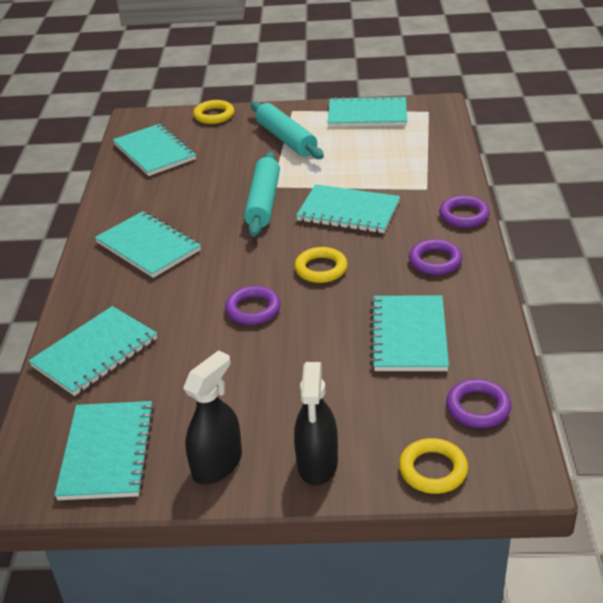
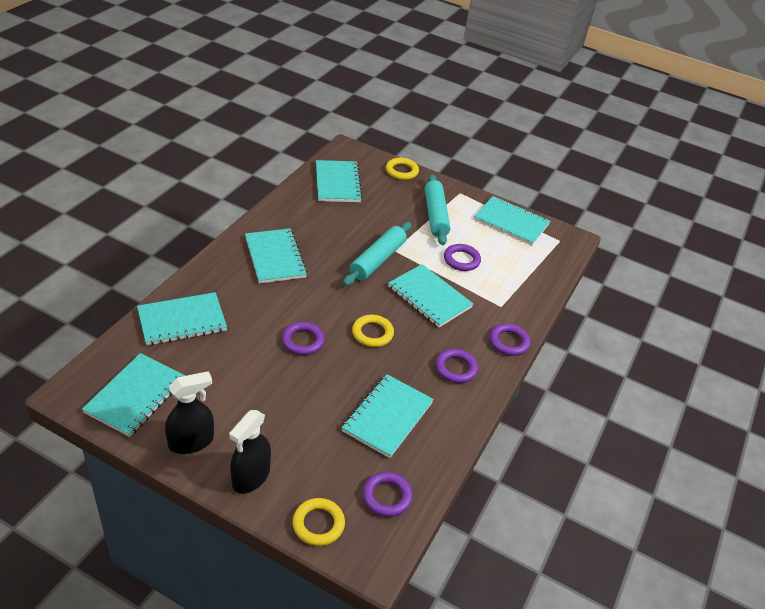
camera: 20 degrees right, 5 degrees up
none -> purple ring [444,244,481,271]

